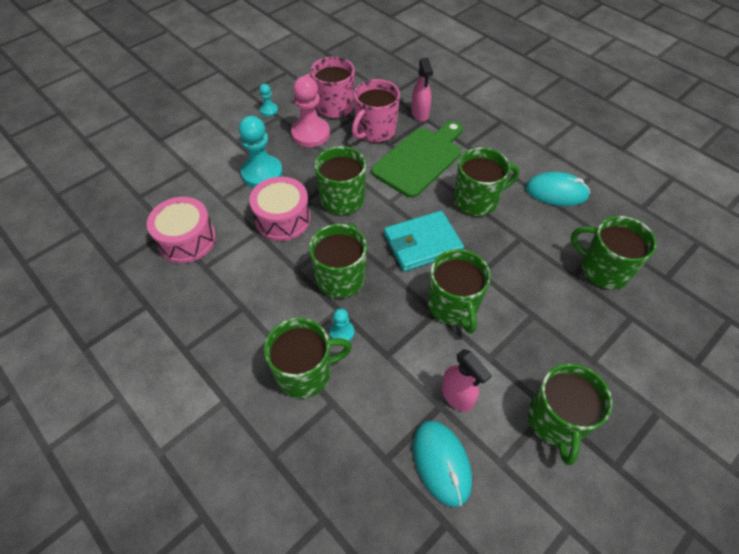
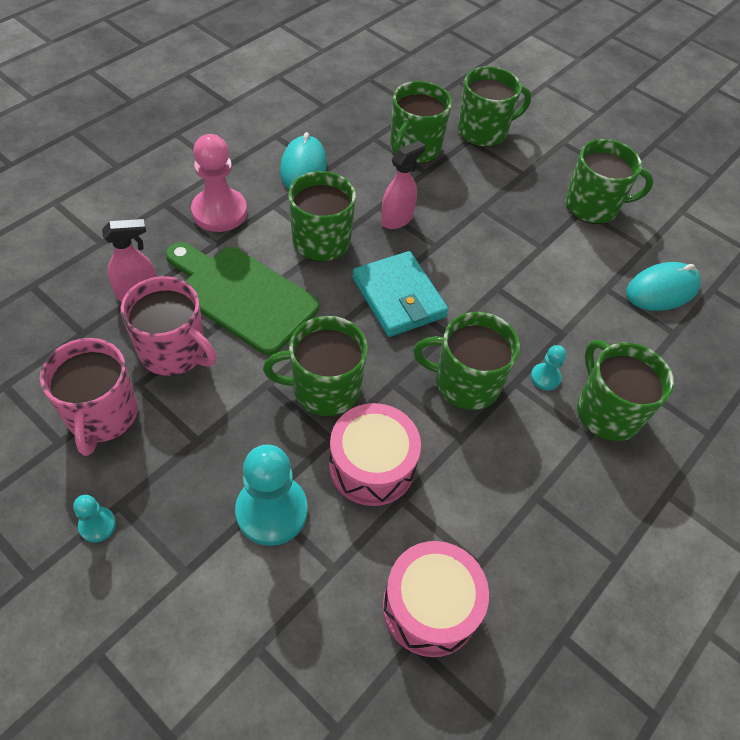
camera: 100 degrees left, 0 degrees up
pink pawn [291,76,330,147] -> pink pawn moved to [191,134,247,232]
green mug [428,249,491,334] -> green mug moved to [458,66,531,147]
pink spray bottle [441,349,492,412] -> pink spray bottle moved to [381,140,425,229]

